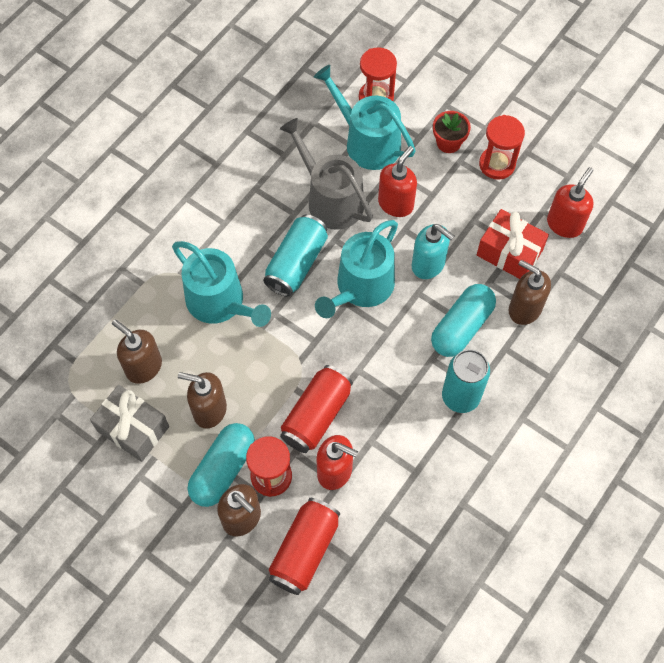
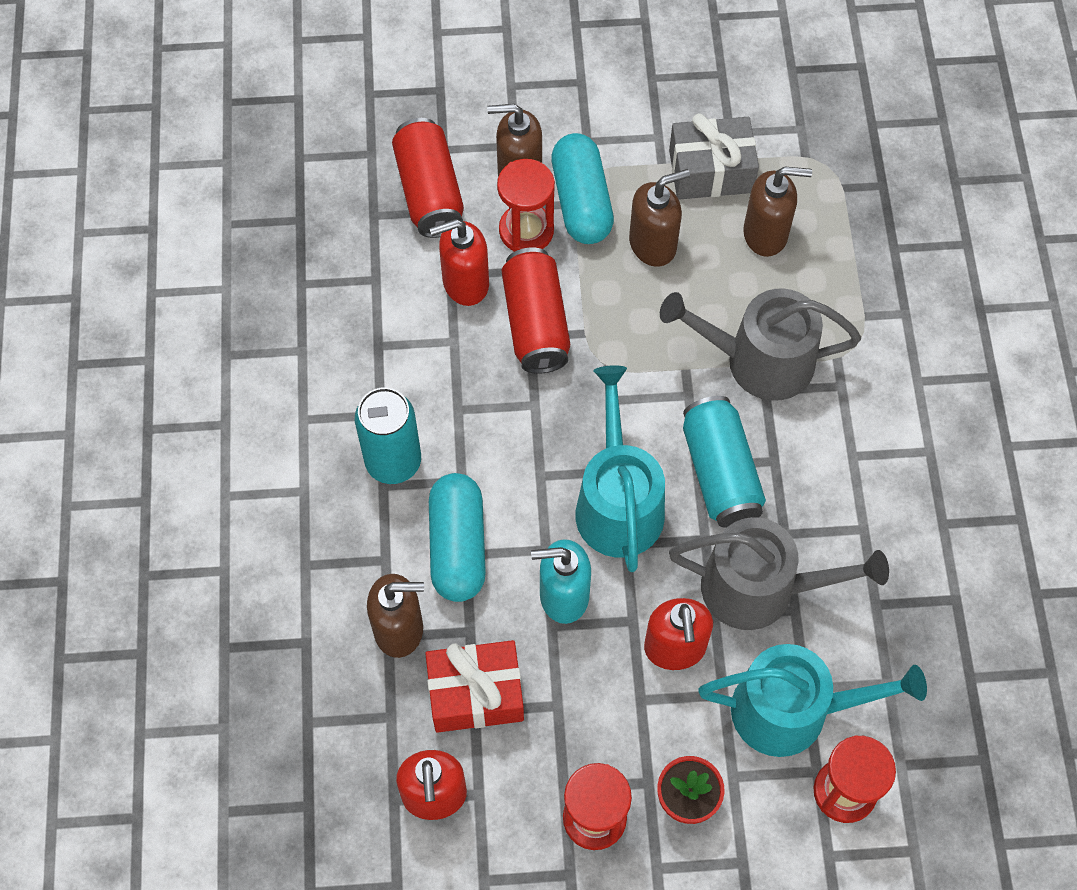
camera: 140 degrees right, 0 degrees up
turquoise watering can [172,241,271,327] -> grey watering can [660,288,861,401]

